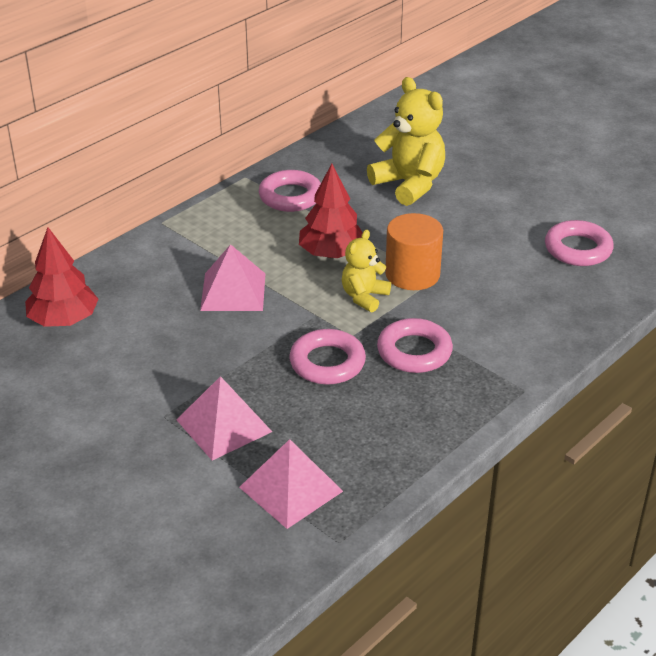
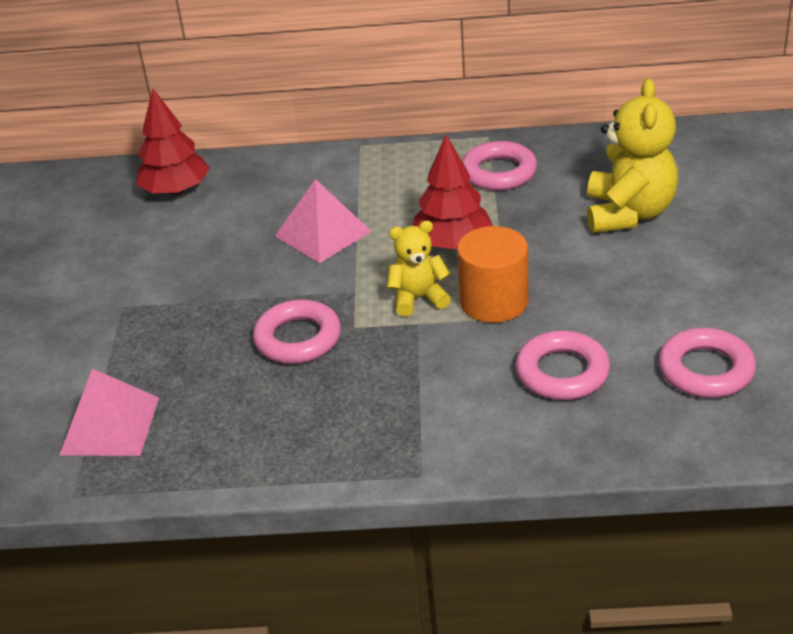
camera: 50 degrees right, 0 degrees up
pink pyramid [177,376,272,461] -> none
pink ring [377,318,453,373] -> pink ring moved to [515,331,610,400]

